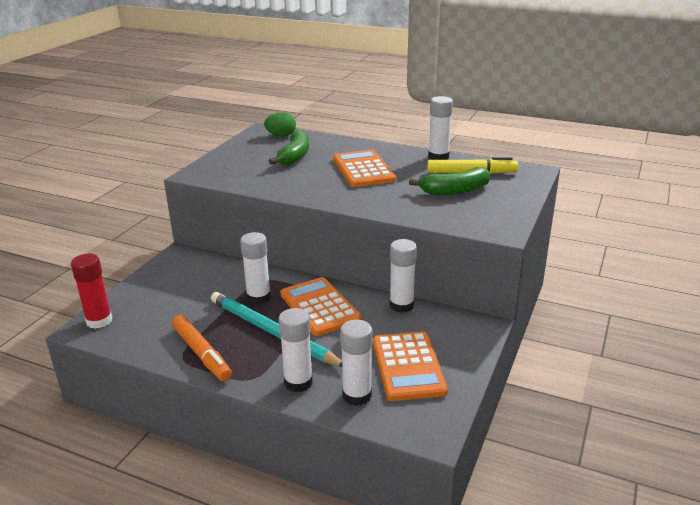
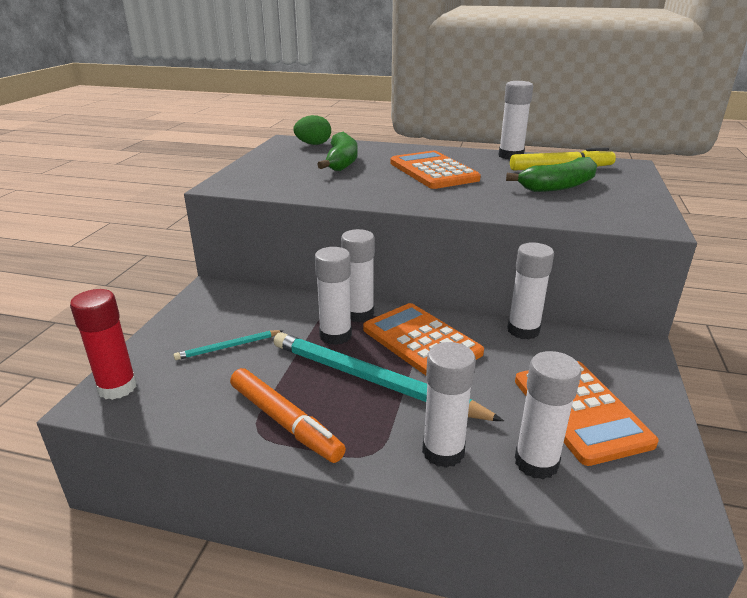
camera: 10 degrees left, 0 degrees up
none -> turquoise pencil [174,330,283,360]
none -> white glue stick [341,229,375,322]

